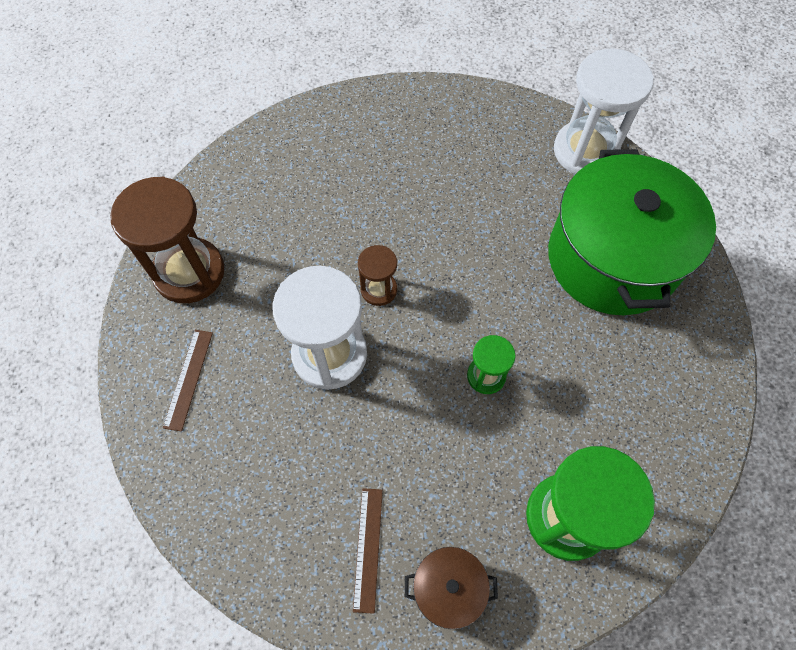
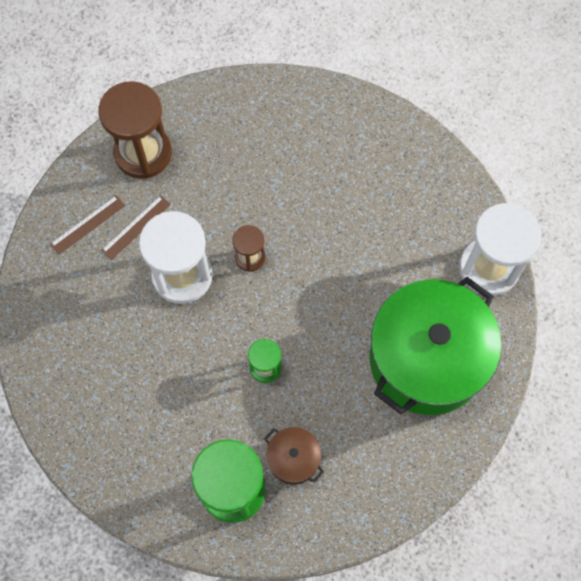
camera: 40 degrees right, 5 degrees up
brown ruler [353,488,383,614] -> brown ruler moved to [101,195,171,260]
brown pot [405,547,498,629] -> brown pot moved to [264,427,324,485]

